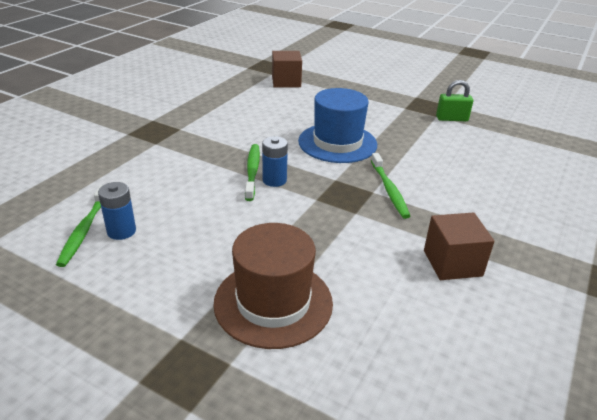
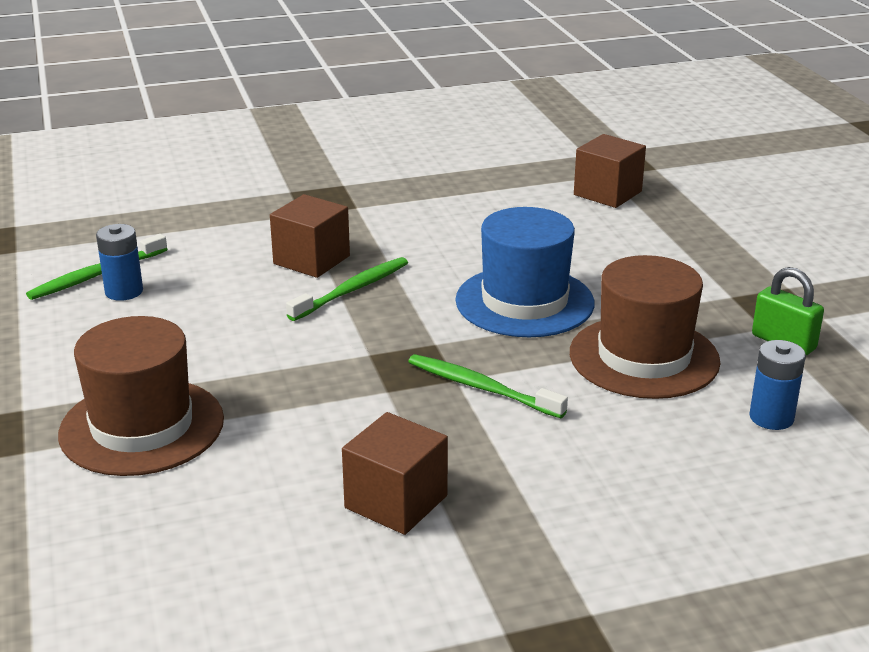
camera: 45 degrees right, 5 degrees down
blue battery [262,136,288,187] -> blue battery moved to [749,340,806,430]
green toothbrush [371,153,410,219] -> green toothbrush turned 90 degrees clockwise [408,354,568,418]
none -> brown cube [270,194,350,278]
none -> brown hat [570,255,720,399]

